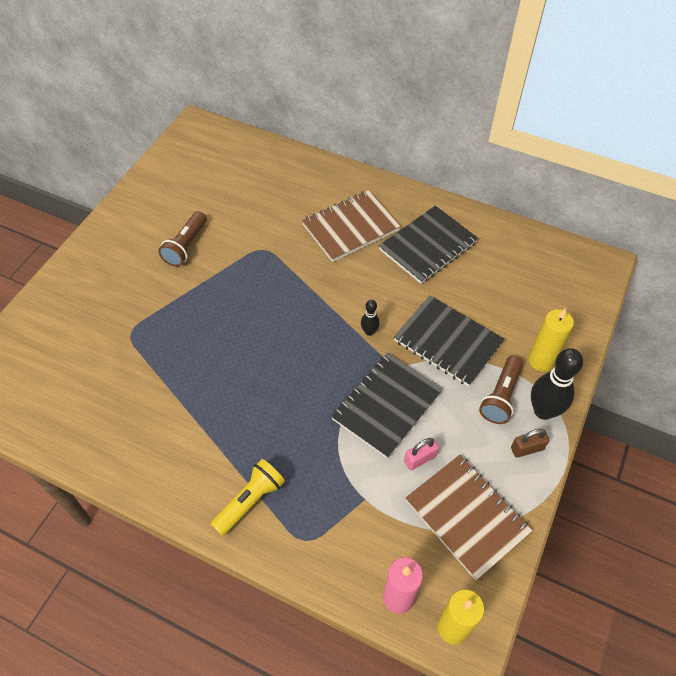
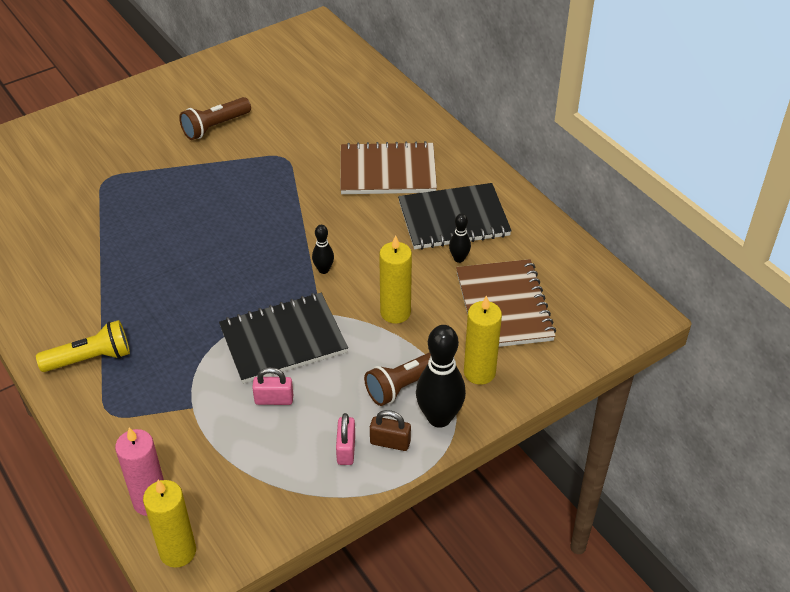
camera: 30 degrees right, 10 degrees down
black notebook [394,295,504,387] -> yellow candle [379,235,412,324]
brown notebook [405,455,532,581] -> brown notebook moved to [456,259,556,347]
none -> pink padlock [336,413,355,465]
none -> black bowling pin [449,213,471,263]

